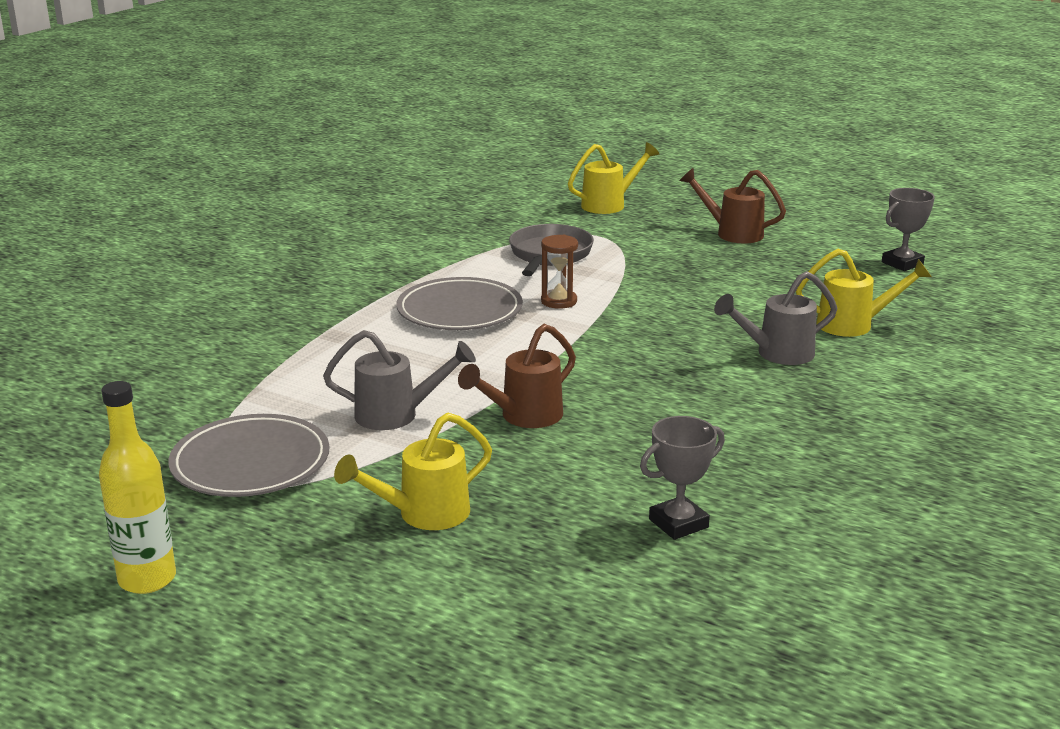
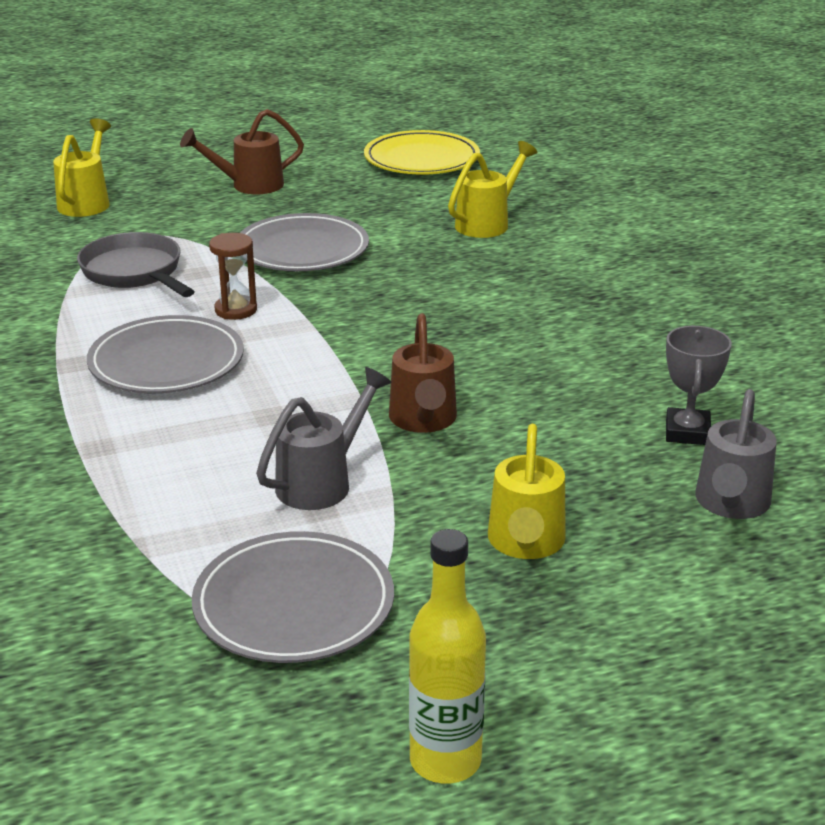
camera: 50 degrees left, 5 degrees up
grey watering can [714,271,837,365] -> grey watering can moved to [695,389,776,519]
grey trophy [882,188,935,271] -> yellow plate [364,130,480,175]
none -> grey plate [240,213,369,271]

